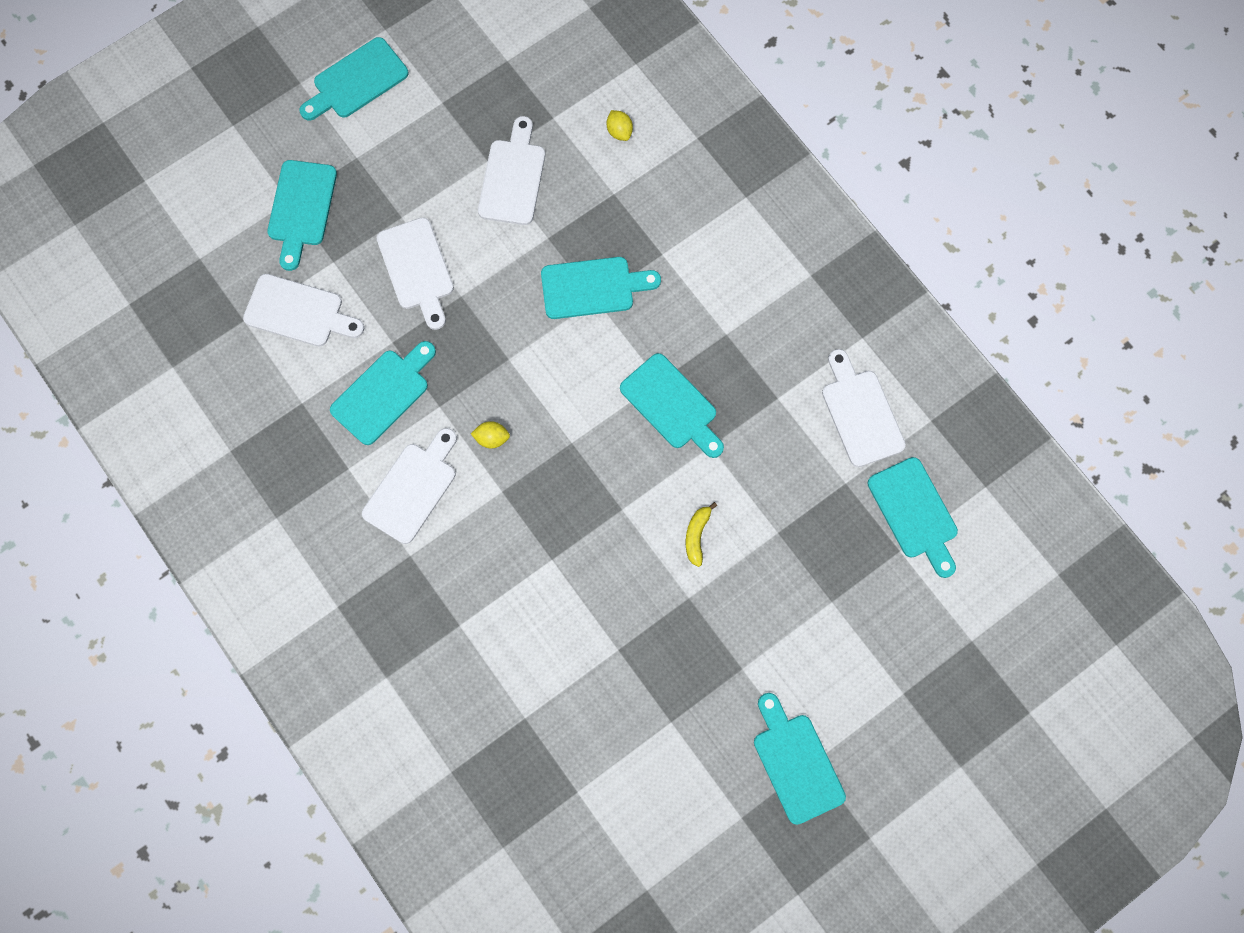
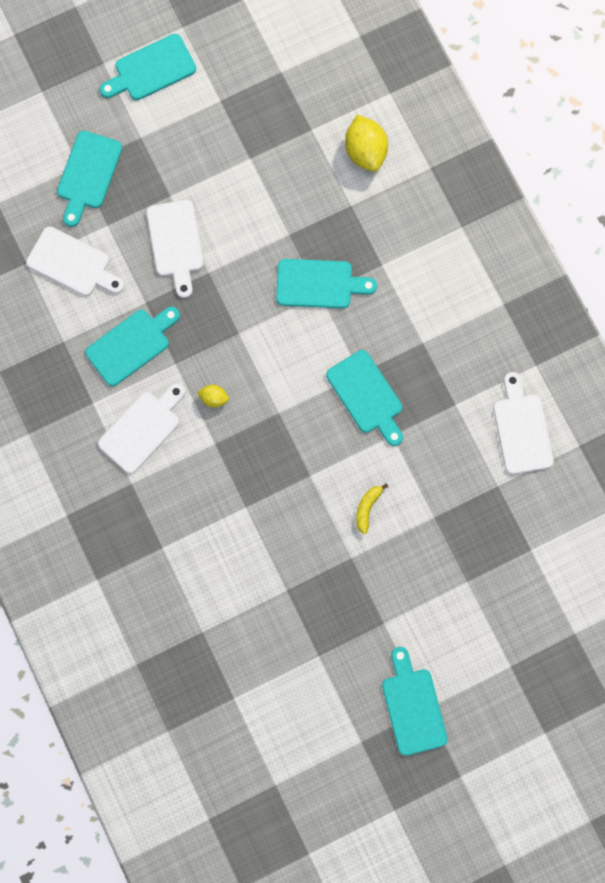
camera: 10 degrees right, 5 degrees up
white cutting board [478,116,545,225] -> none
yellow lemon [607,110,633,141] -> yellow lemon [345,115,388,172], size x1.94
turquoise cutting board [868,457,958,578] -> none

